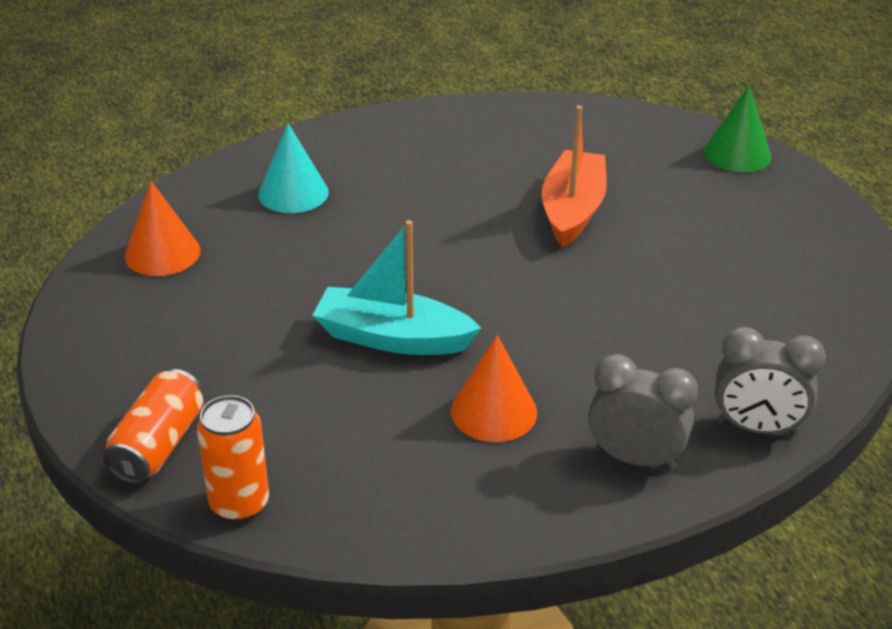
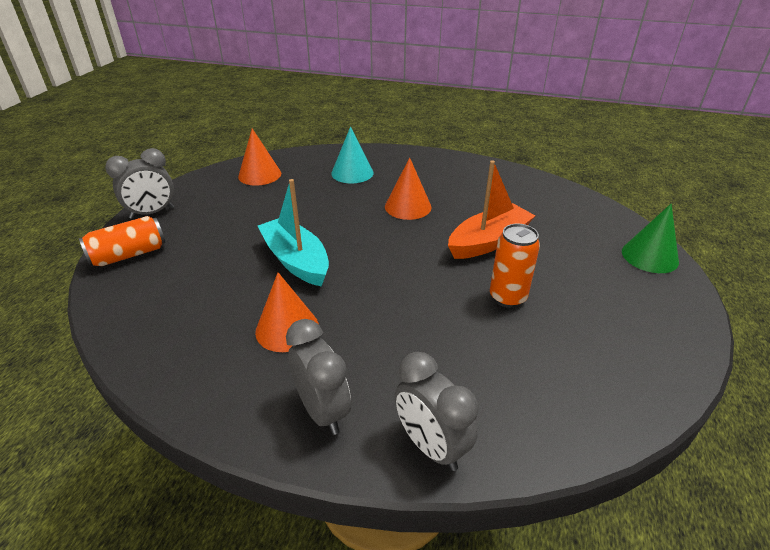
camera: 40 degrees right, 0 degrees up
orange can [197,395,269,522] -> orange can moved to [490,223,540,308]
none -> grey clock [105,148,174,219]
none -> orange cone [385,158,432,220]

